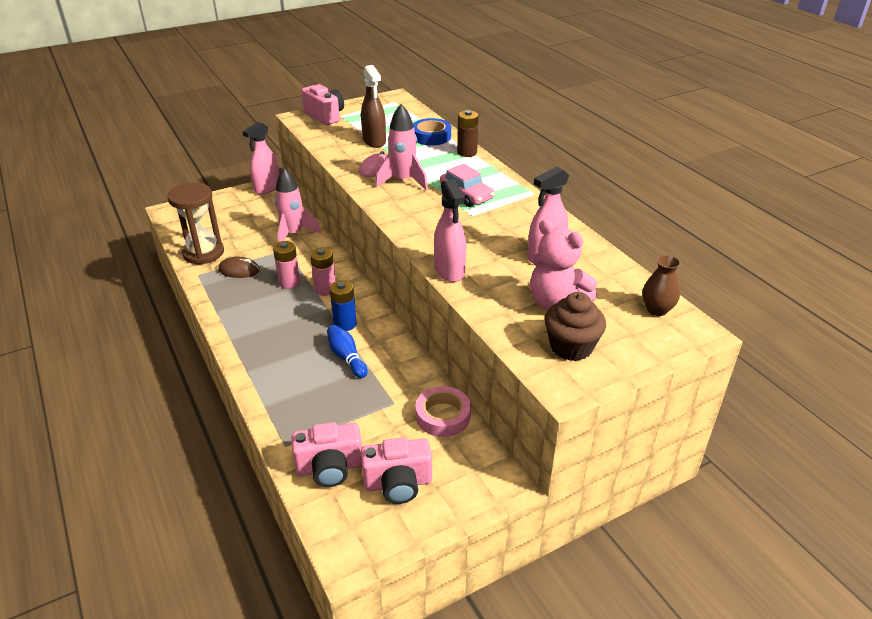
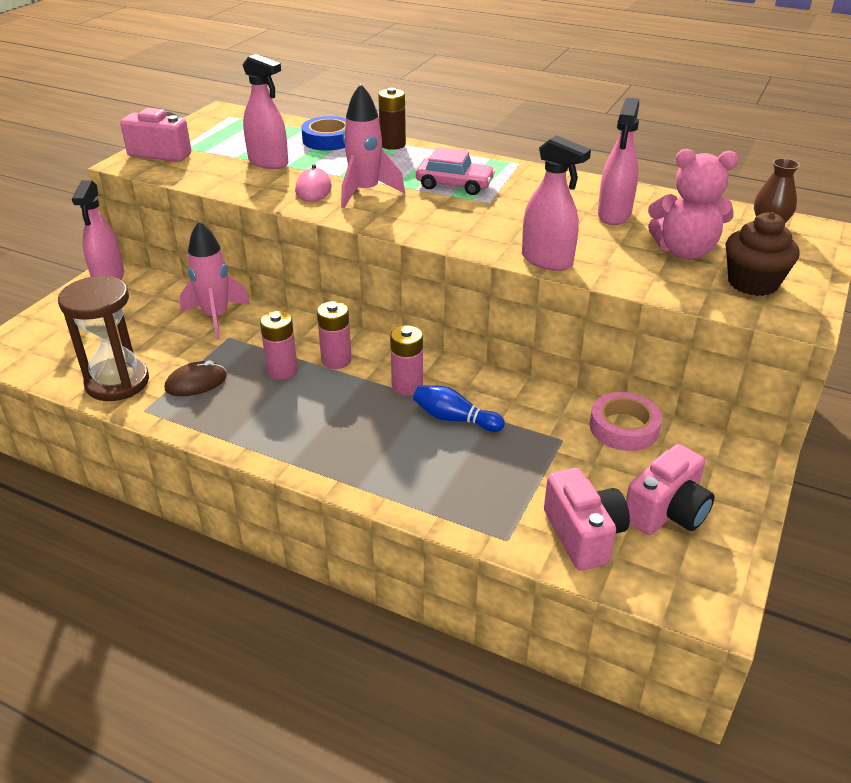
camera: 35 degrees left, 0 degrees up
pink camera [291,422,362,487] -> pink camera turned 60 degrees counterclockwise [544,468,630,570]
blue battery [330,280,357,331] -> pink battery [390,325,423,396]
brown spray bottle [361,65,386,148] -> pink spray bottle [242,54,288,169]

